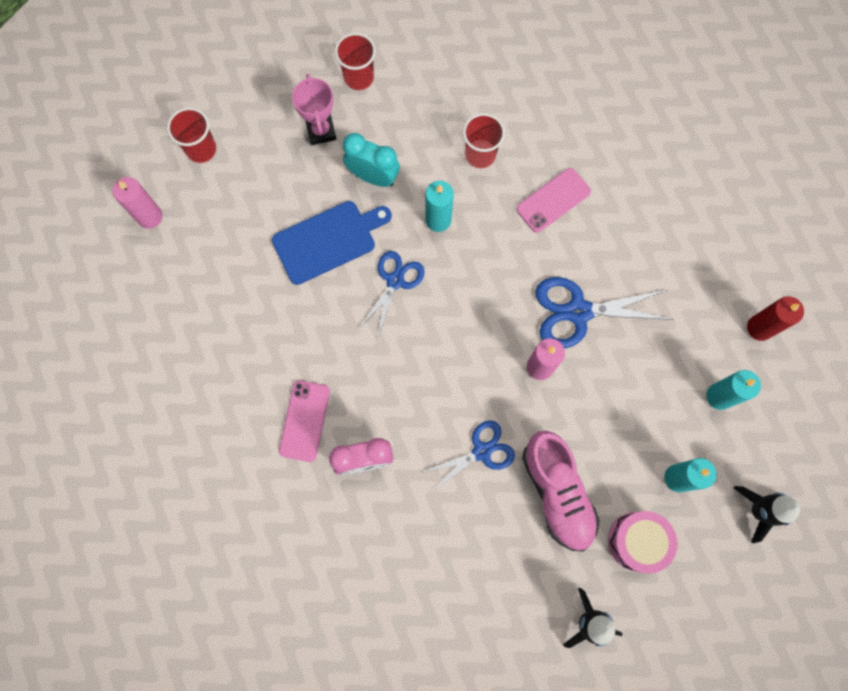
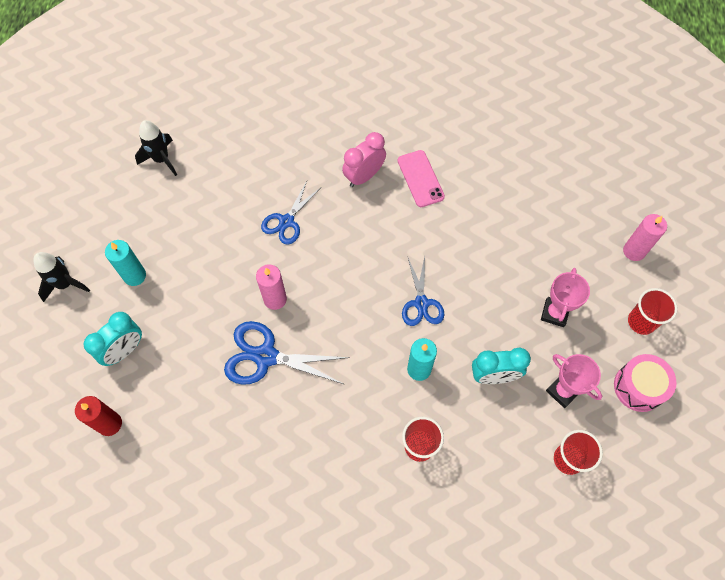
camera: 150 degrees right, 10 degrees down
blue cutting board [272,201,392,285] -> none
pink phone [516,168,591,233] -> none
pink shoe [522,430,600,551] -> none
blue scissors [535,277,673,348] -> blue scissors turned 135 degrees counterclockwise [224,321,350,385]
pink drum [608,511,678,574] -> pink drum moved to [614,354,676,412]
turquoise candle [706,370,761,410] -> turquoise clock [84,312,142,366]
none -> pink trophy [541,268,590,327]

